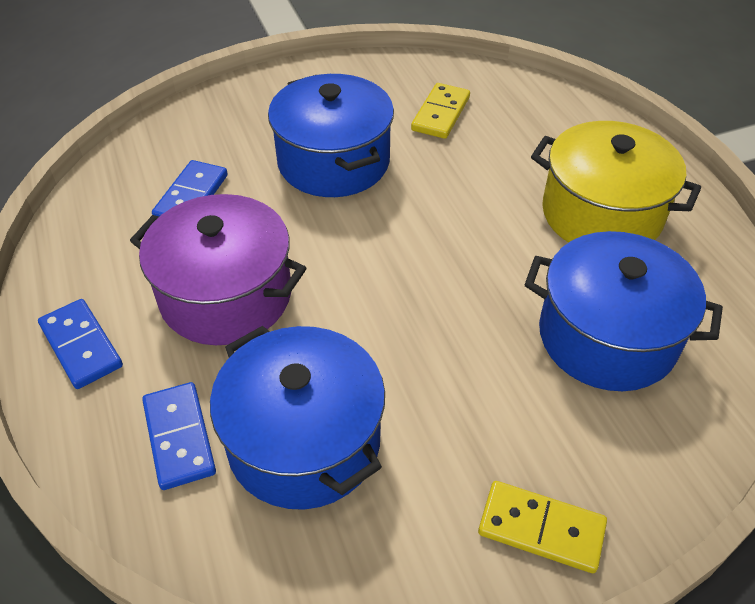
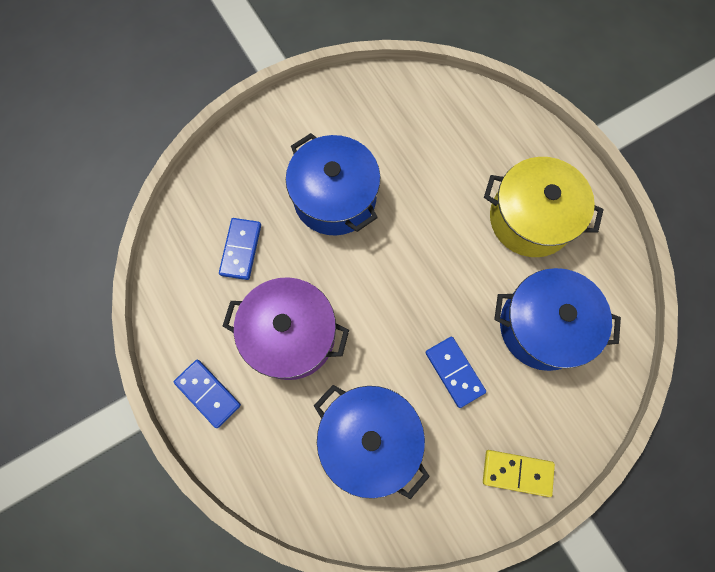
camera: 10 degrees left, 25 degrees up
blue domino [142,382,216,490] -> blue domino moved to [425,337,486,408]
yellow domino [411,83,470,139] -> none

